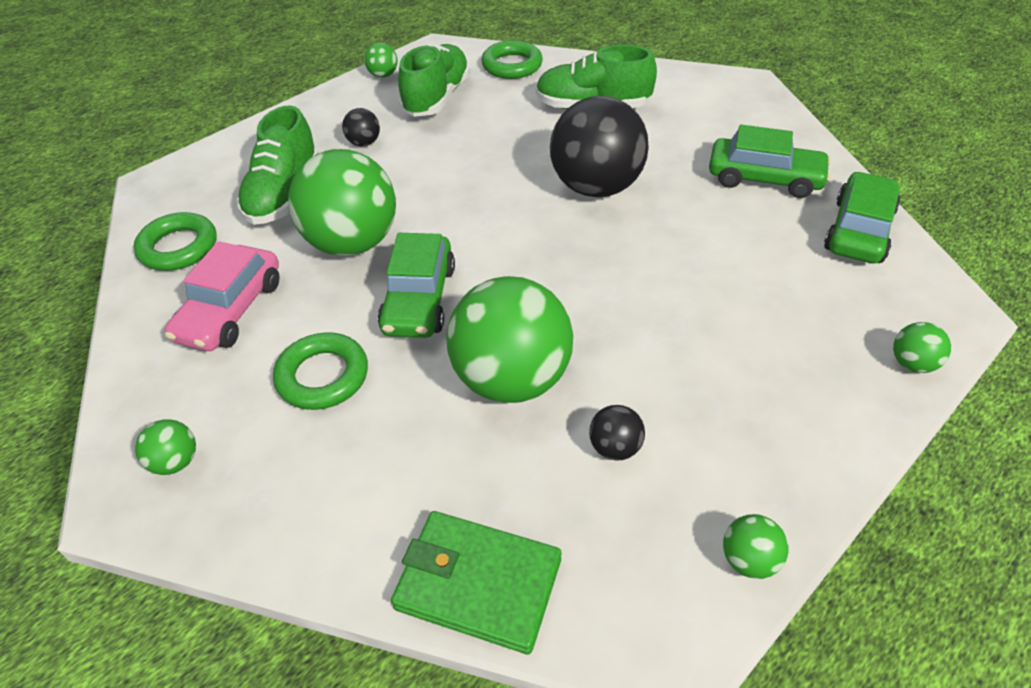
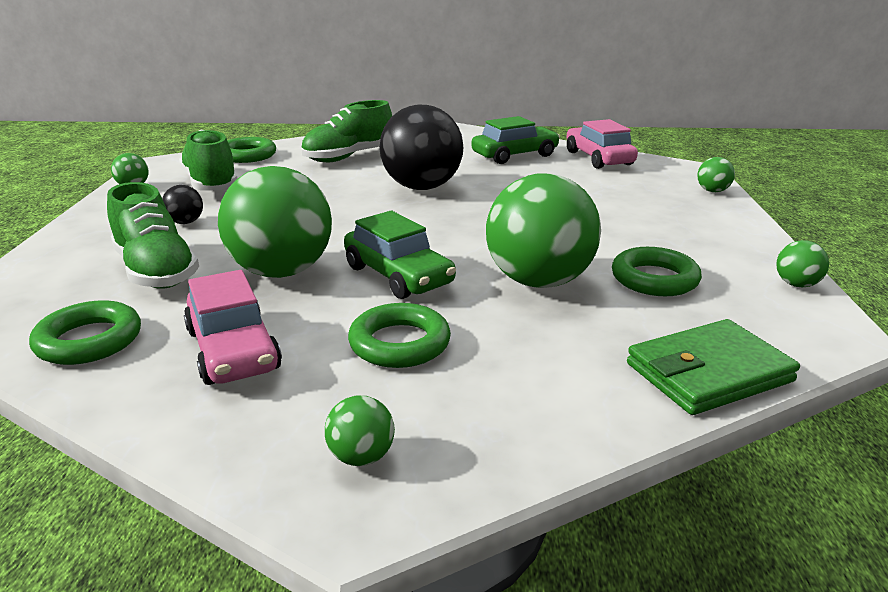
camera: 45 degrees left, 20 degrees down
black ball [589,405,645,461] -> green ring [612,247,702,296]
green car [824,172,900,264] -> pink car [566,119,638,169]

